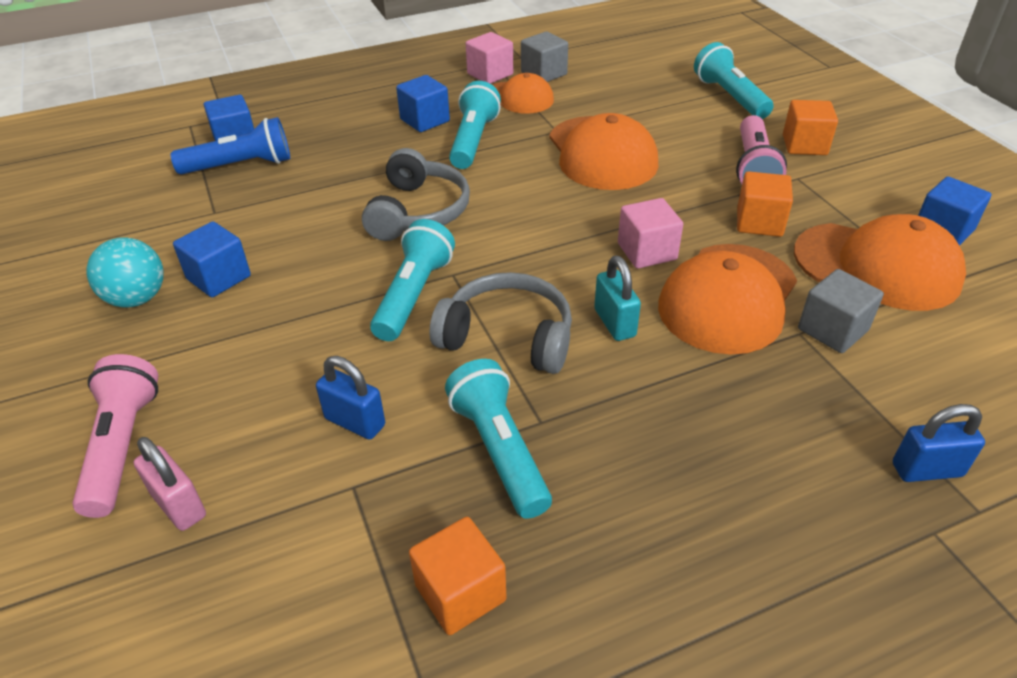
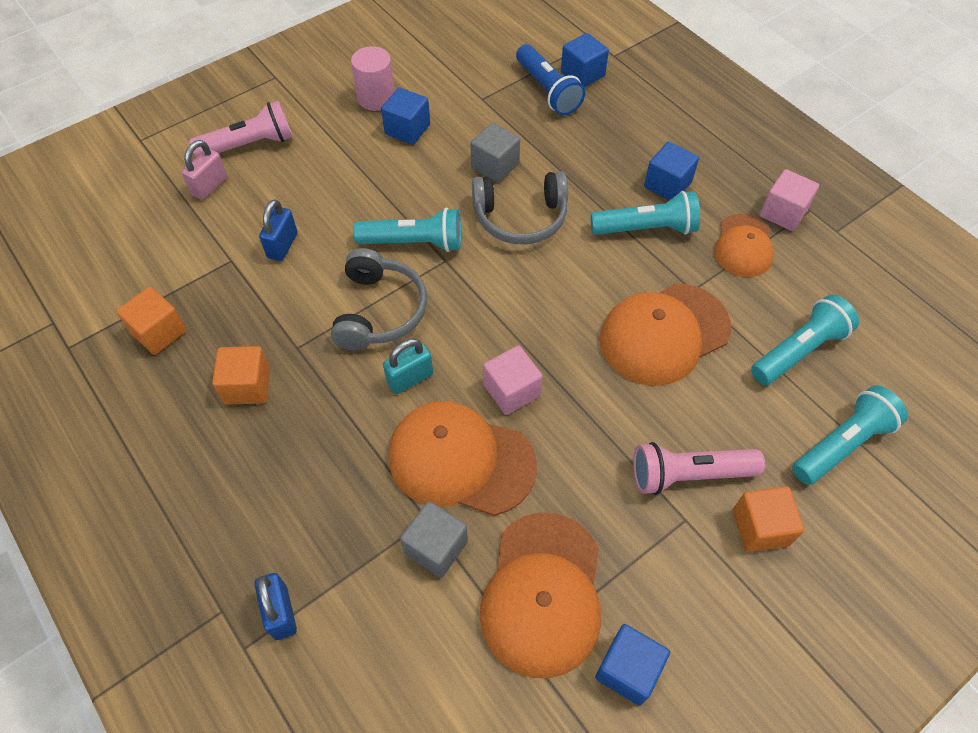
camera: 75 degrees right, 15 degrees up
turquoise ball [86,237,164,308] -> pink cylinder [351,46,395,111]
turquoise flashlight [445,359,552,519] -> turquoise flashlight moved to [751,294,859,385]
grey cube [521,31,568,82] -> grey cube moved to [470,123,520,183]
orange cube [737,171,793,237] -> orange cube moved to [212,346,270,405]

